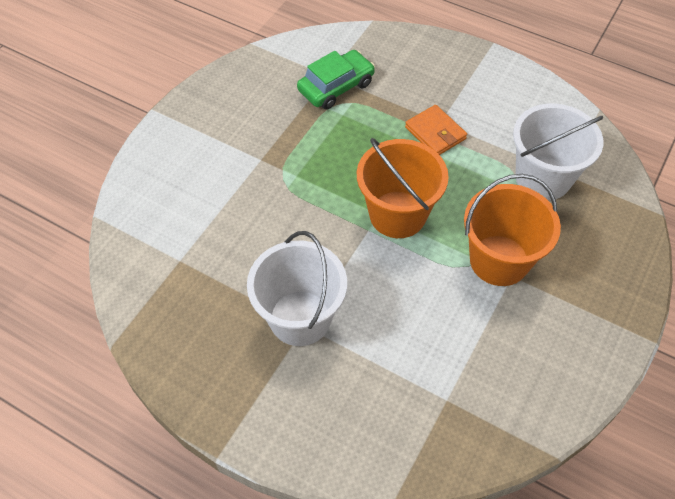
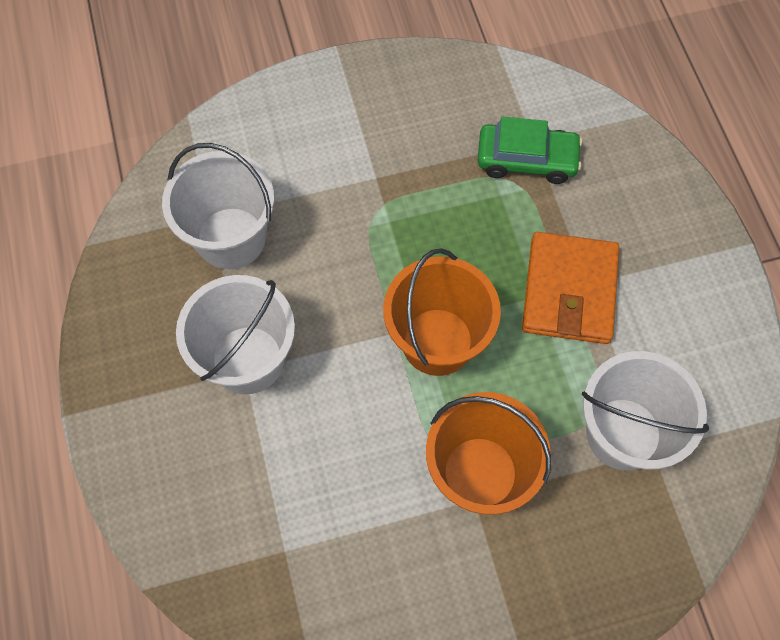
camera: 45 degrees right, 10 degrees up
orange wallet [405,105,467,155] -> orange wallet [522,232,619,344], size x1.61
none -> white bucket [162,143,274,269]

